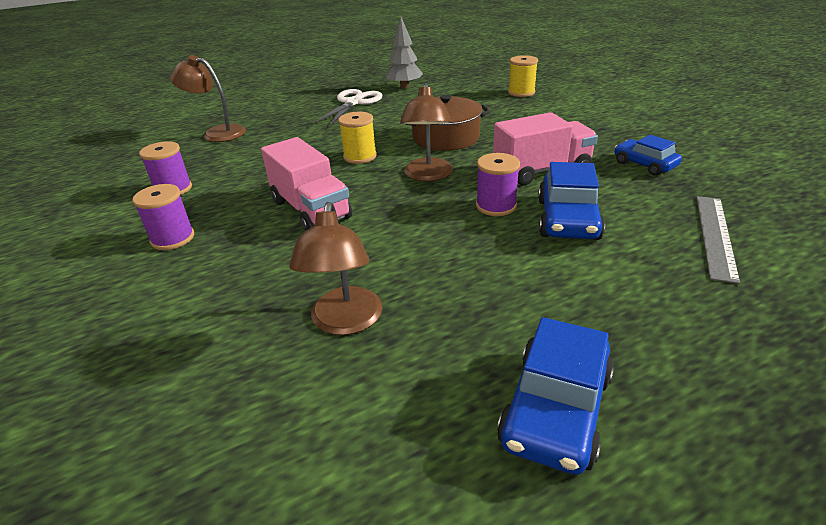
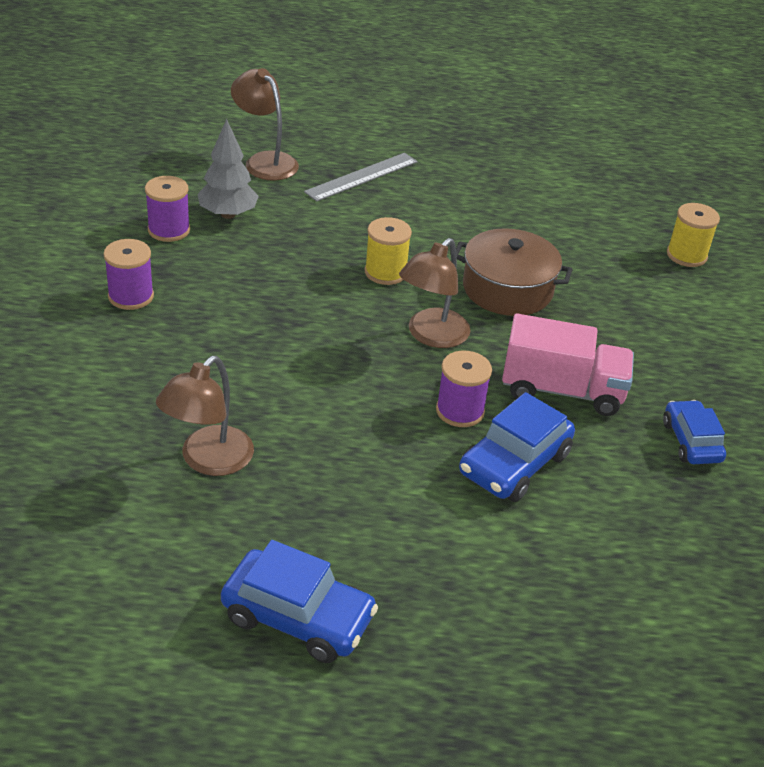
camera: 25 degrees right, 5 degrees up
pink truck [261,137,352,231] -> none
white scissors [313,89,382,127] -> none
grey tree [386,16,423,89] -> grey tree moved to [198,119,259,219]
blue car [497,317,614,475] -> blue car turned 120 degrees counterclockwise [221,540,378,663]
grey ruler [696,196,740,284] -> grey ruler moved to [304,153,418,202]

